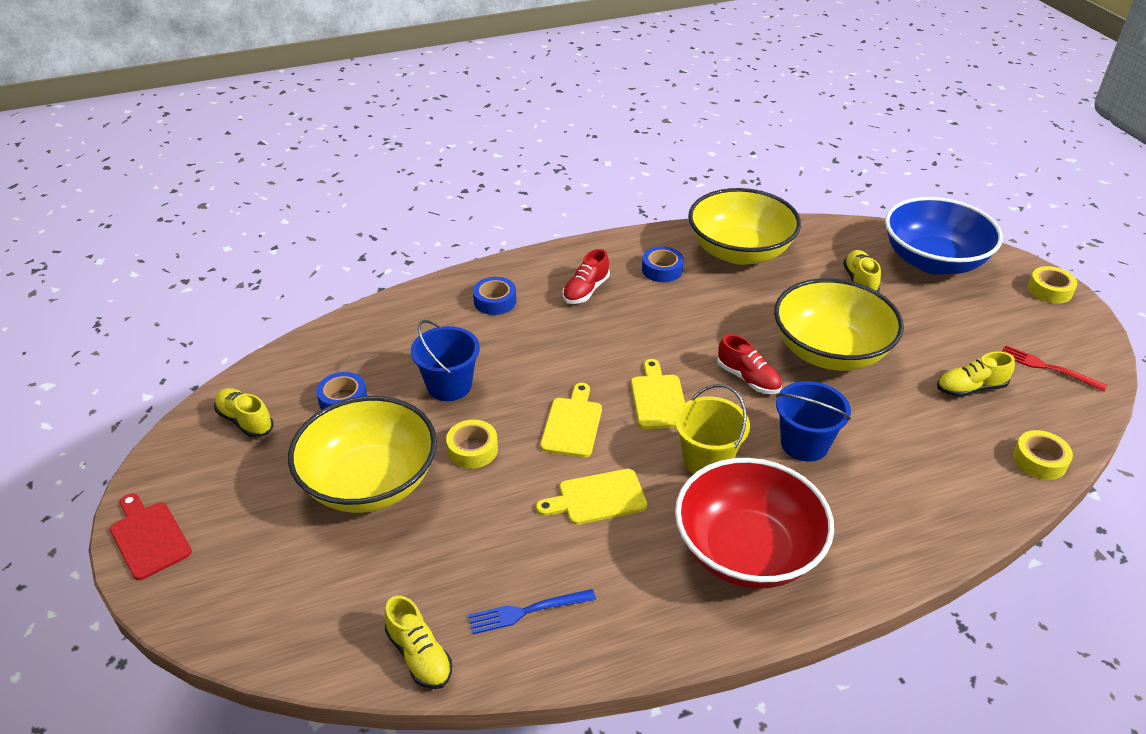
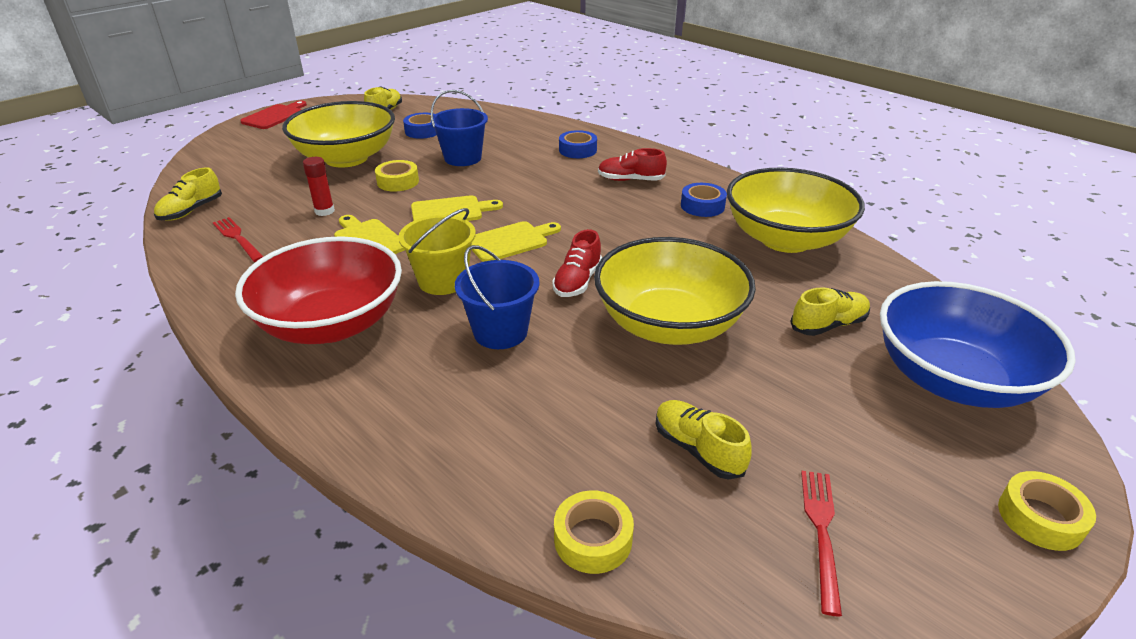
camera: 65 degrees right, 5 degrees down
blue fork [468,589,596,634] -> red fork [213,217,264,262]
none -> red glue stick [303,157,335,216]

